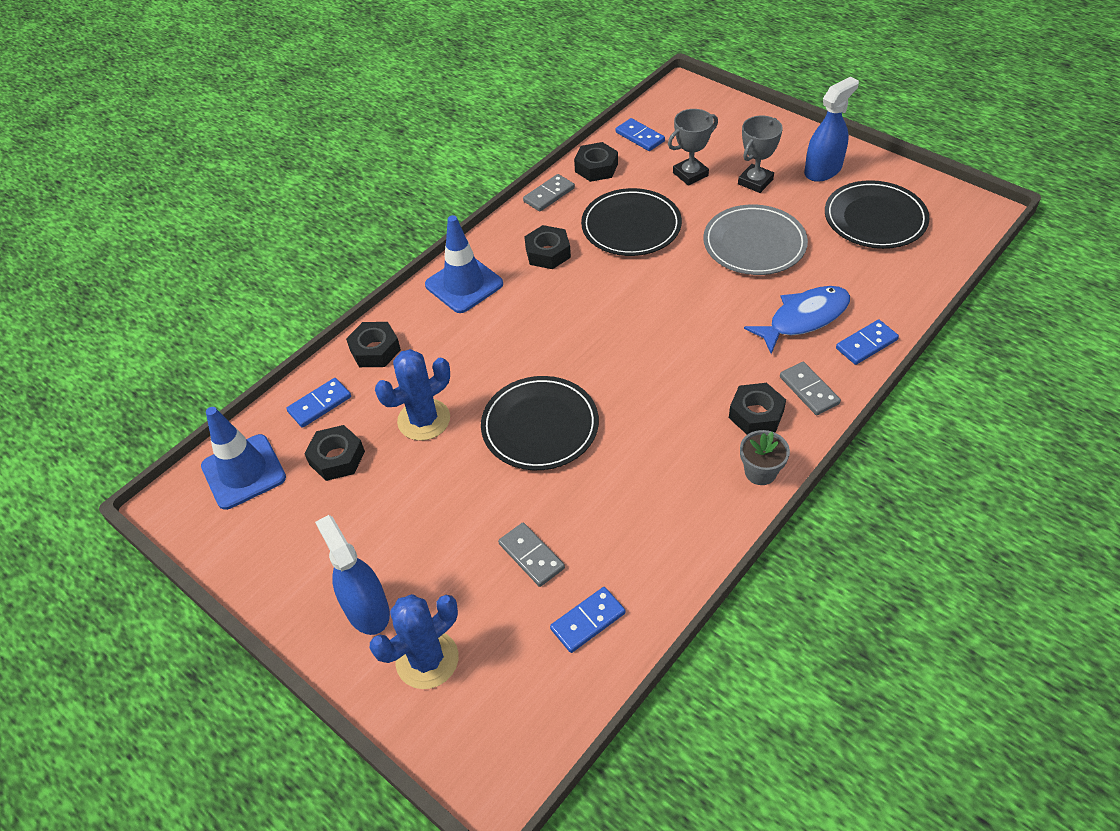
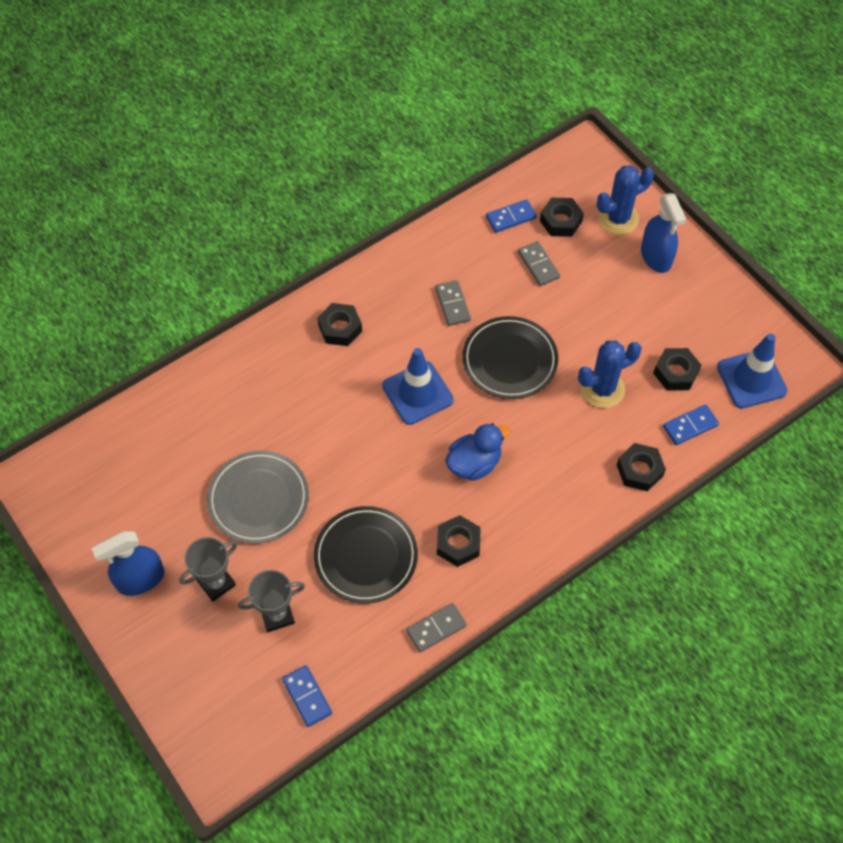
camera: 170 degrees left, 10 degrees up
blue traffic cone [425,215,503,313] -> blue traffic cone moved to [382,348,454,425]
black nut [574,142,618,182] -> black nut moved to [540,198,584,237]
grey flower pot [740,430,790,485] -> none
blue fish [744,286,850,354] -> none
grey domino [780,362,841,415] -> grey domino moved to [435,280,471,326]
black plate [825,180,930,249] -> none
blue domino [836,319,899,365] -> none
none -> blue duck [445,423,510,481]

